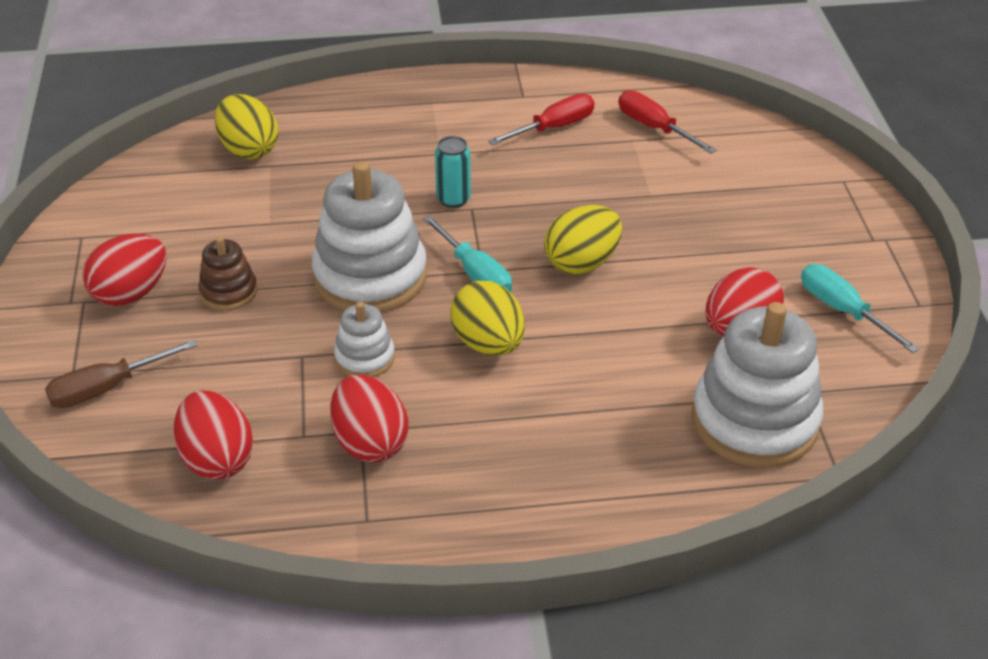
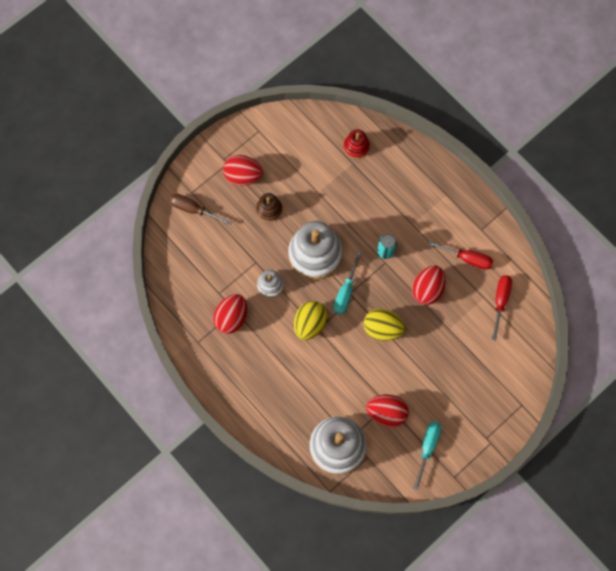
camera: 55 degrees right, 30 degrees up
red egg [173,390,253,480] -> red egg moved to [412,266,445,305]
yellow egg [215,94,278,159] -> red stacking toy [344,129,370,159]

